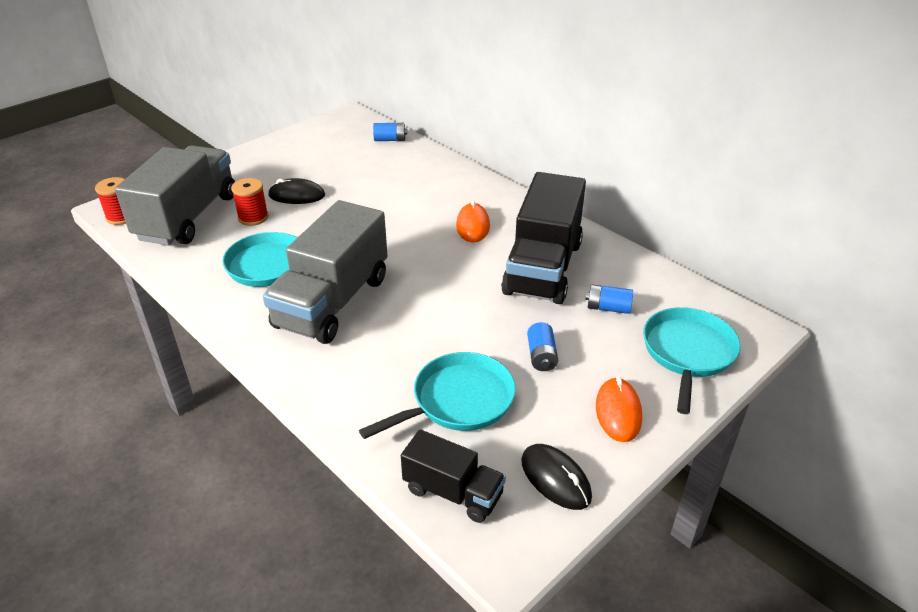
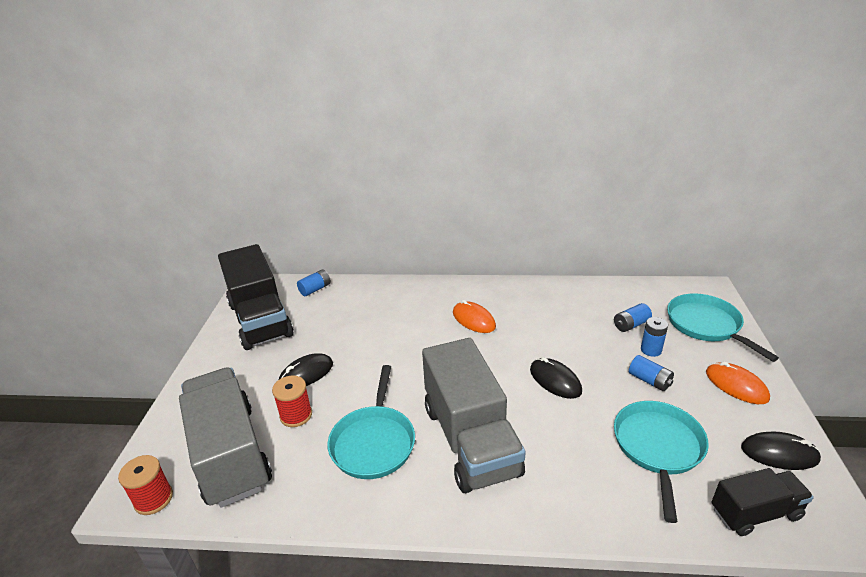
camera: 40 degrees left, 5 degrees down
black truck [501,172,586,304] -> black truck moved to [218,244,294,350]
none -> black mouse [530,357,582,399]
none -> blue battery [641,317,668,357]

